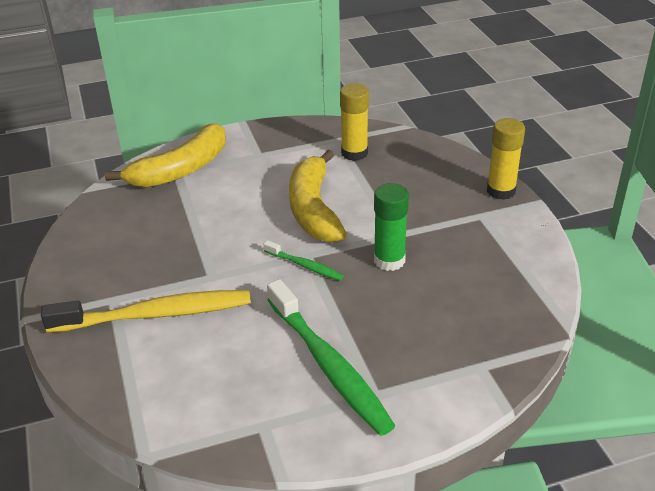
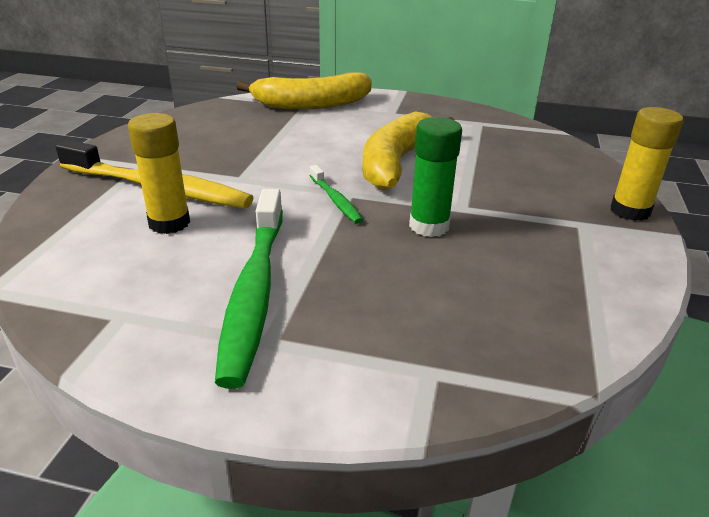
camera: 30 degrees right, 5 degrees down
yellow glue stick [340,84,369,161] -> yellow glue stick moved to [128,113,190,234]

